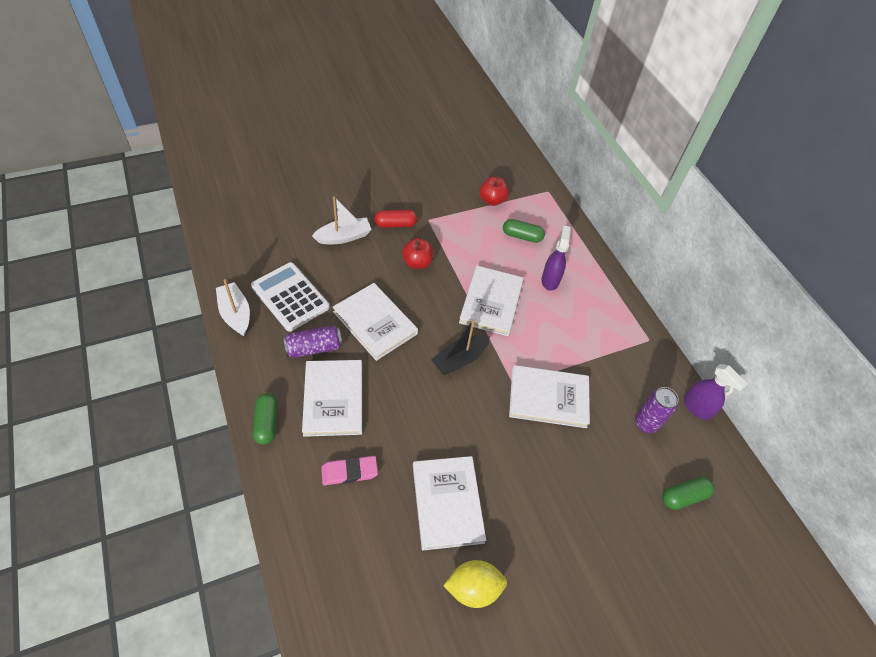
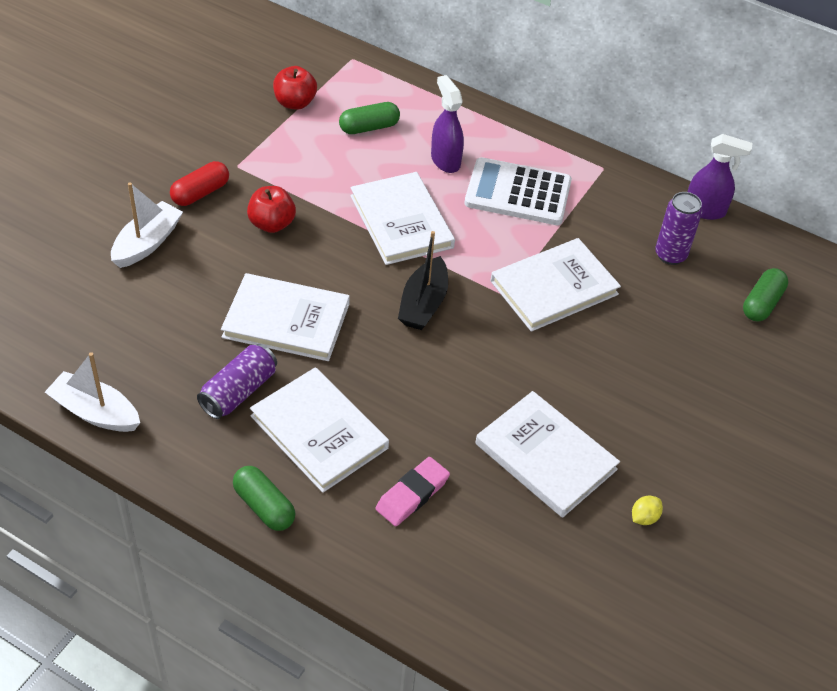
camera: 35 degrees left, 5 degrees down
white calculator [251,262,330,332] -> white calculator moved to [465,157,572,225]
yellow lemon [443,560,507,608] -> yellow lemon [632,496,663,525], size x0.49

